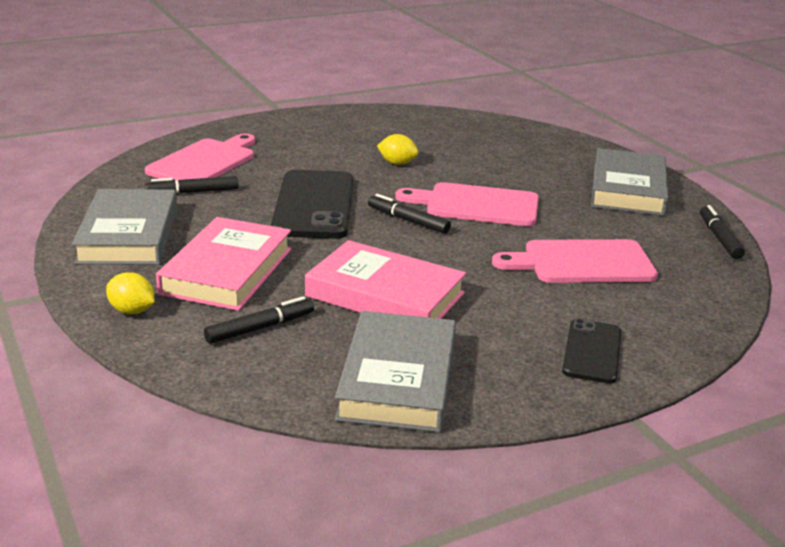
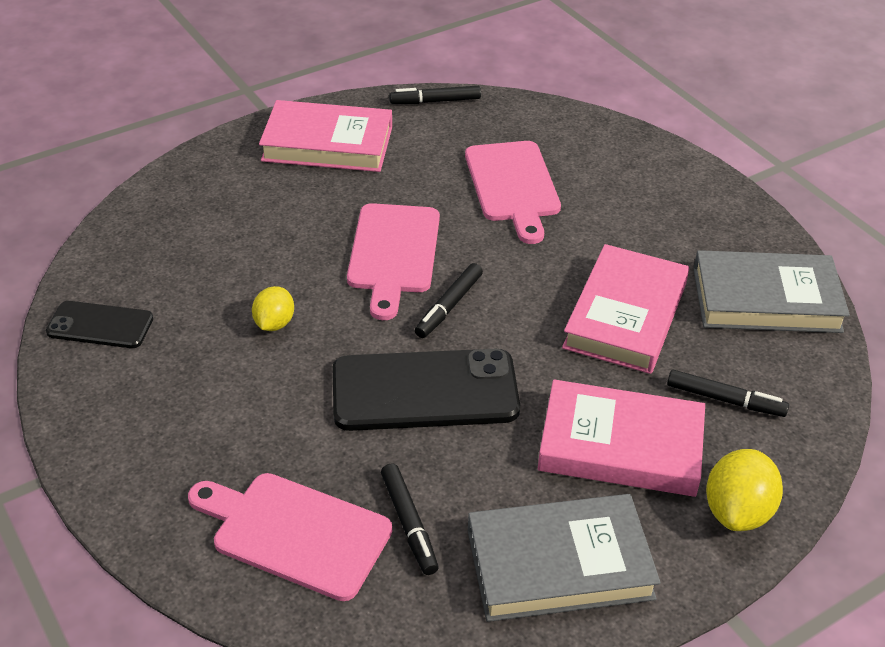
camera: 95 degrees left, 15 degrees up
yellow lemon [106,272,155,314] -> yellow lemon [706,449,783,531], size x1.53
black marker [204,296,314,344] -> black marker turned 150 degrees clockwise [667,370,789,417]
black phone [562,319,621,384] -> black phone moved to [46,301,153,348]
grey book [591,148,669,216] -> pink book [259,100,392,172]

